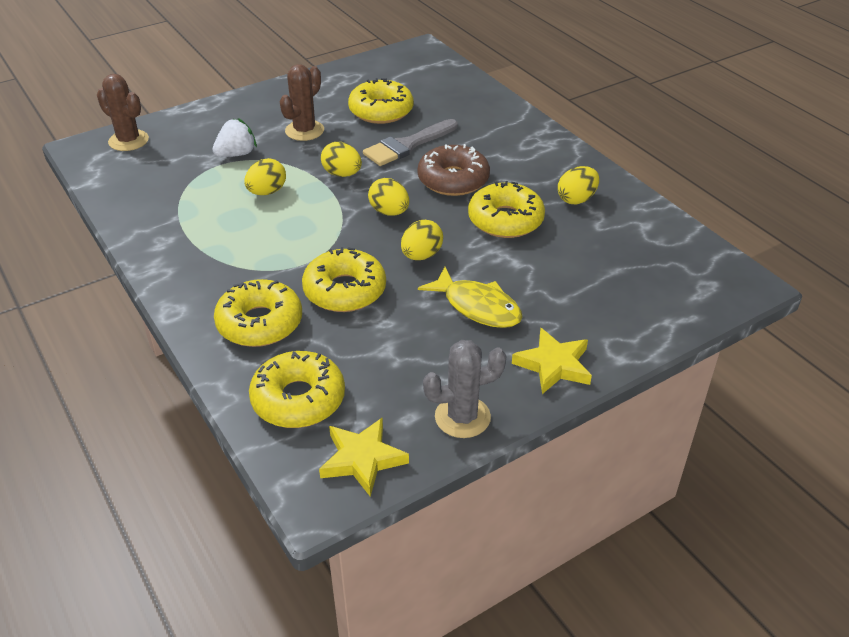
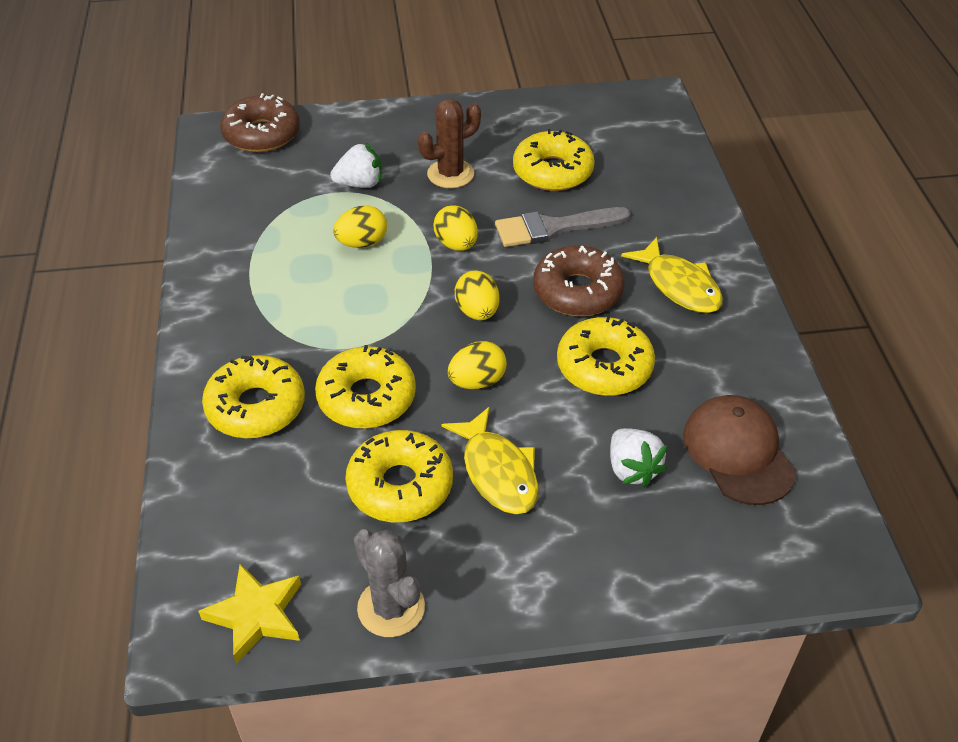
camera: 25 degrees right, 5 degrees up
brown cactus [97,74,149,151] -> brown donut [220,93,300,152]
yellow donut [249,351,345,428] -> yellow donut moved to [345,430,453,522]
grey cactus [423,340,506,438] -> grey cactus turned 45 degrees clockwise [354,529,425,637]
yellow star [512,328,592,394] -> none
yellow egg [558,166,599,204] -> none
none -> white strawberry [610,428,667,487]
none -> yellow fish [621,237,723,313]
none -> brown cap [683,395,796,505]

